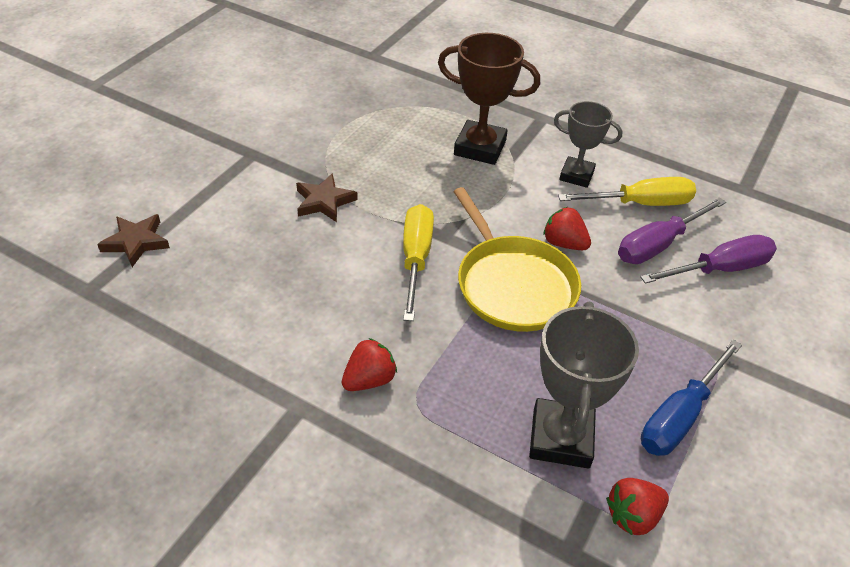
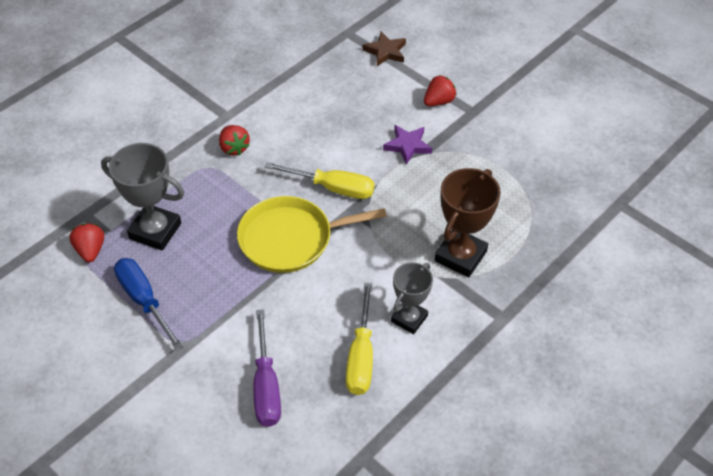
camera: 105 degrees right, 5 degrees up
brown star [296,173,358,222] -> purple star [383,125,432,165]
red strawberry [543,207,591,250] -> red strawberry moved to [424,75,456,106]
purple screwdriver [618,197,726,264] -> none

